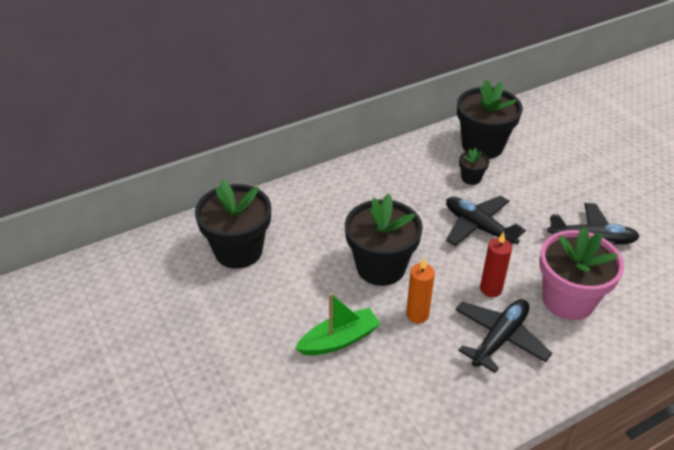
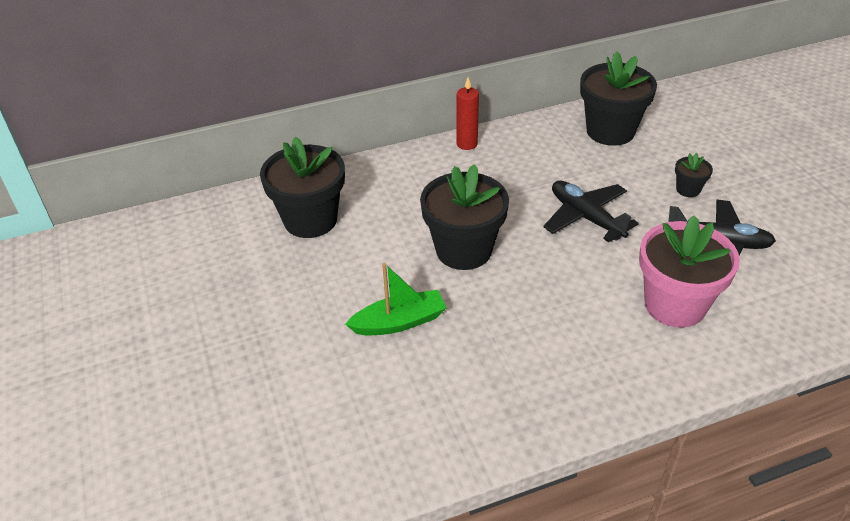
camera: 10 degrees right, 0 degrees up
orange candle [406,258,435,323] -> none
black plane [455,299,552,373] -> none
black flower pot [459,148,489,185] -> black flower pot moved to [675,153,713,197]
red candle [480,232,512,297] -> red candle moved to [456,77,479,150]

